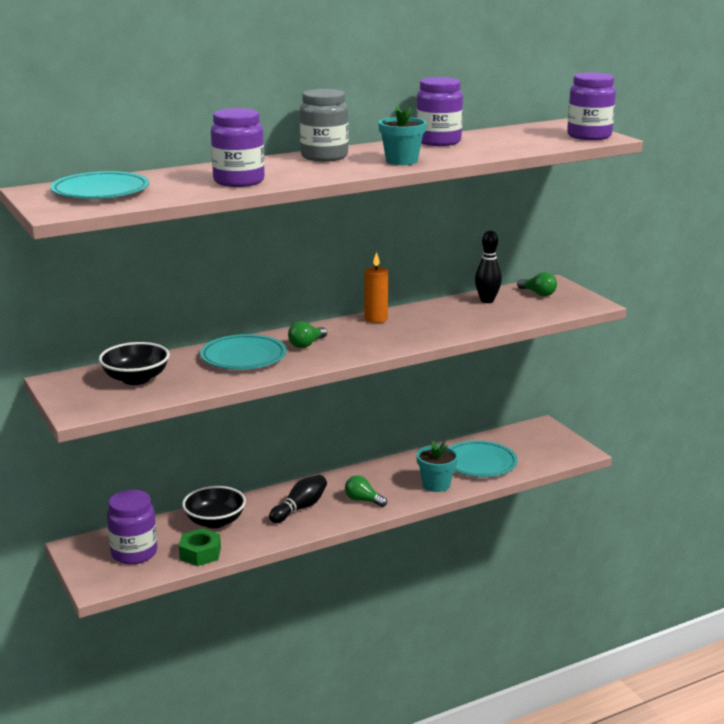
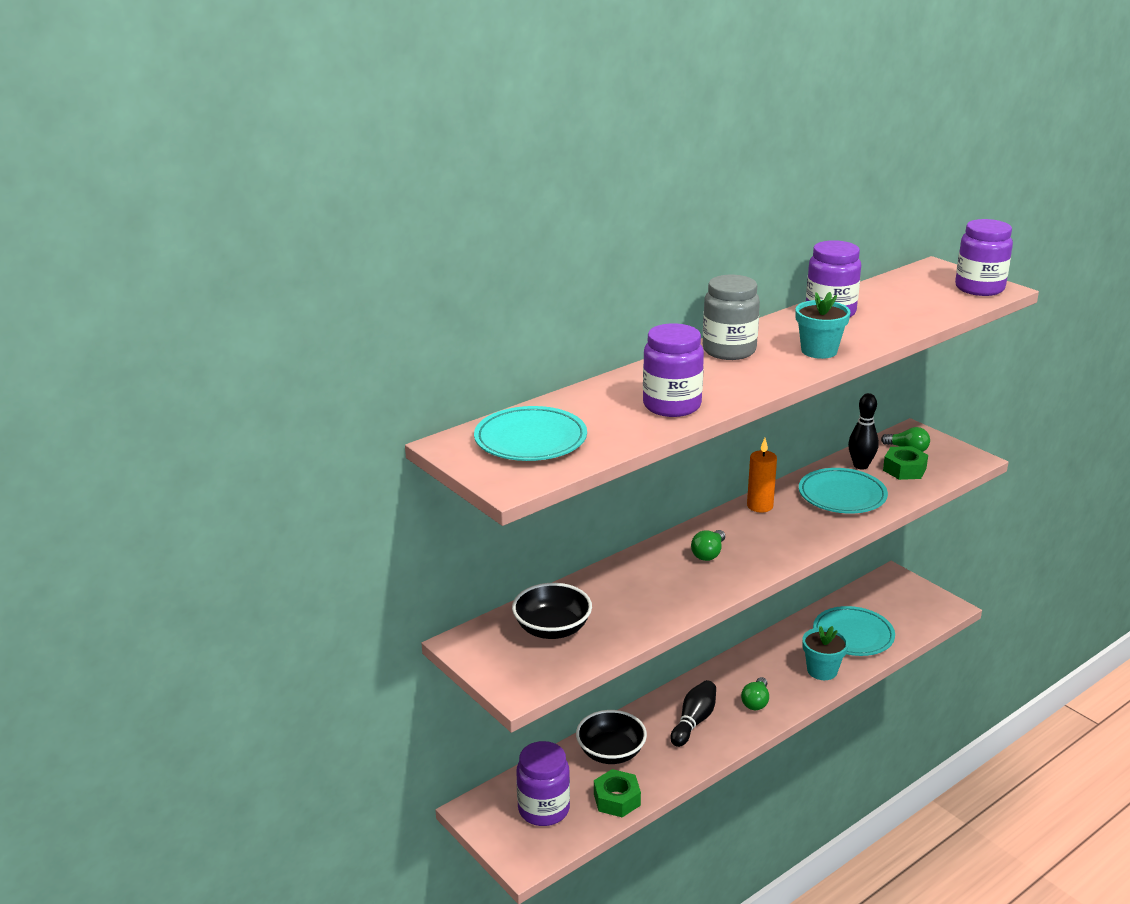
camera: 10 degrees left, 5 degrees up
turquoise plate [200,334,287,370] -> turquoise plate moved to [799,468,888,513]
green light bulb [345,475,387,507] -> green light bulb turned 90 degrees counterclockwise [741,677,769,710]
none -> green nut [883,446,928,480]

